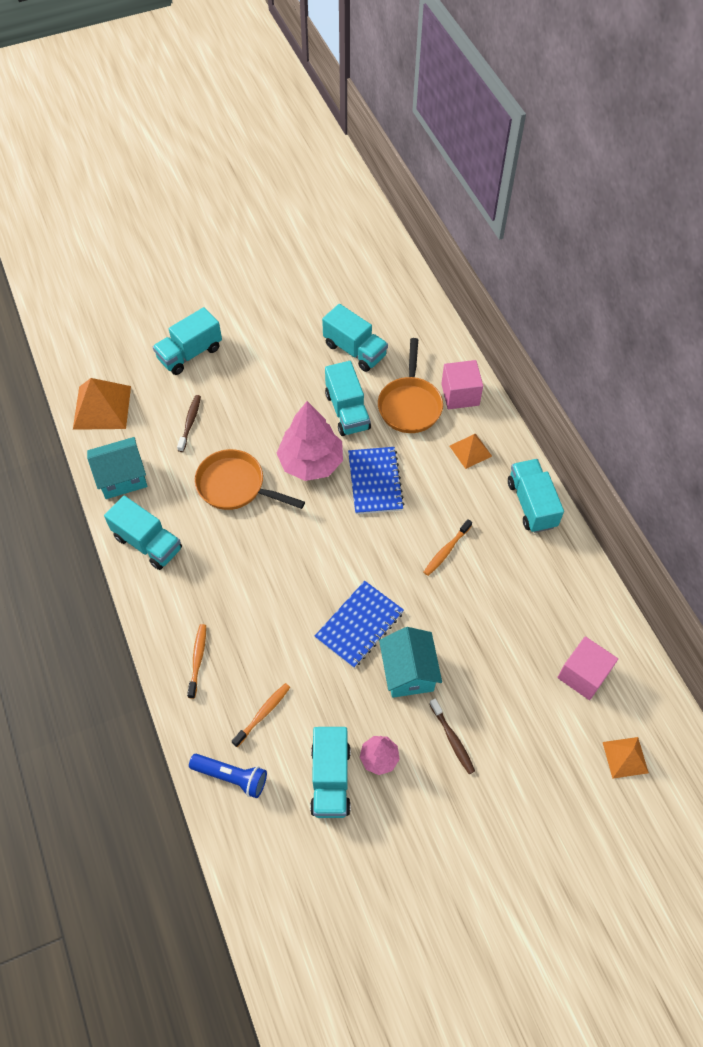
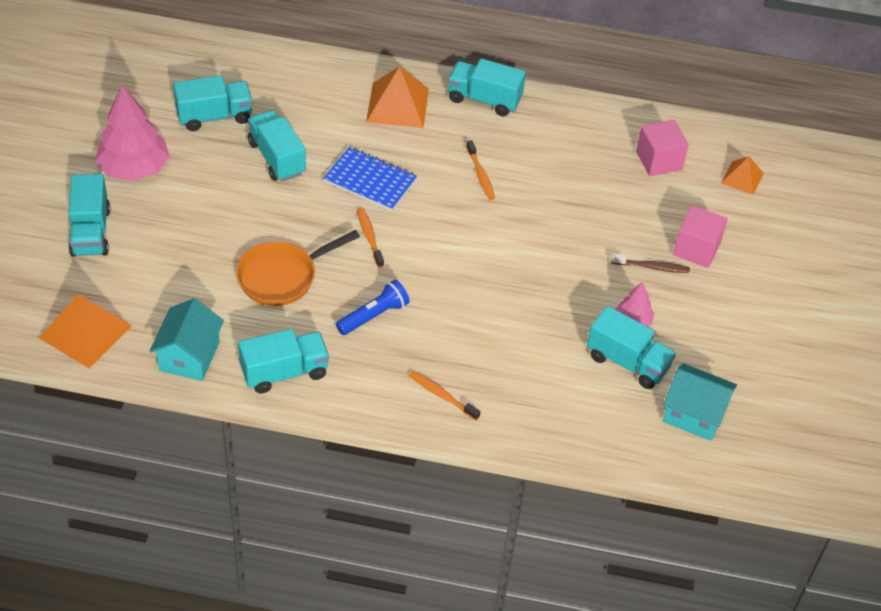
camera: 60 degrees left, 10 degrees down
brown toothbrush [177,395,201,452] -> none
blue flashlight [189,754,267,798] -> blue flashlight moved to [336,280,409,335]
orange toothbrush [232,683,290,747] -> orange toothbrush moved to [357,207,384,268]
pink tree [276,401,343,481] -> pink tree moved to [95,85,170,181]
blue notebook [315,581,404,668] -> none
turquoise truck [325,361,371,436] -> turquoise truck turned 135 degrees counterclockwise [248,110,306,182]
orange pan [378,338,443,433] -> none
turquoise house [379,627,442,698] -> turquoise house moved to [663,363,737,441]
pink cube [441,360,483,409] -> pink cube moved to [673,205,728,268]
orange pyramid [450,433,492,469] -> orange pyramid [366,66,429,128], size x1.72

